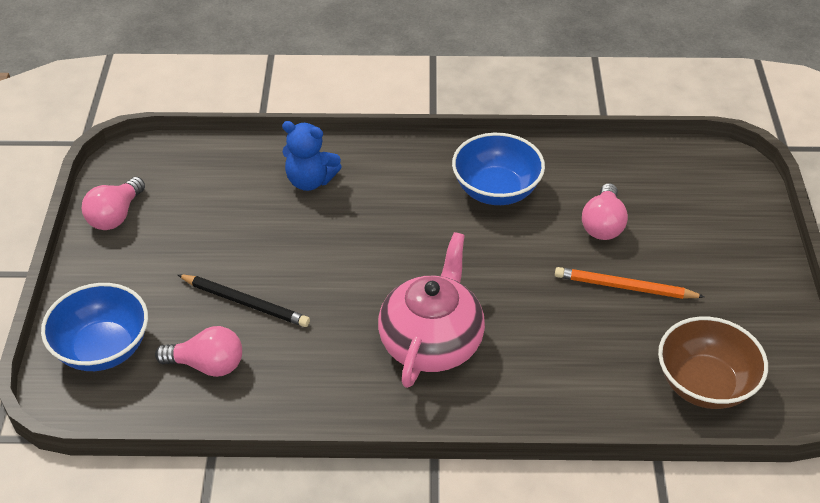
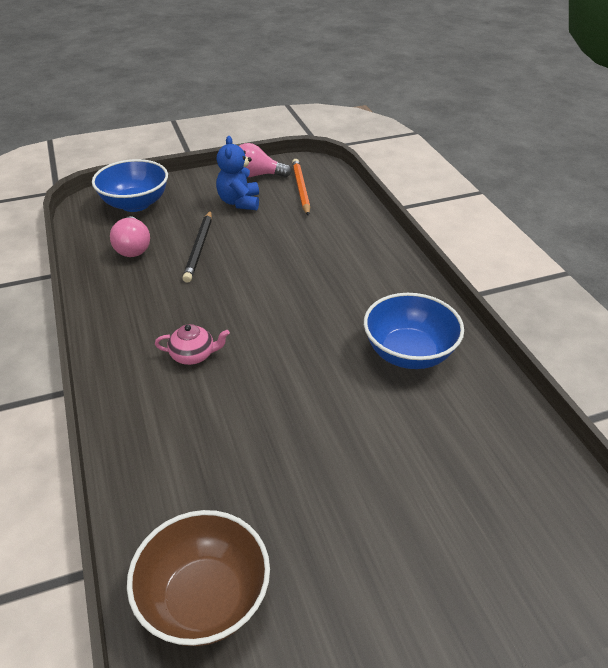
camera: 70 degrees right, 5 degrees down
blue teddy bear [282,121,342,191] -> blue teddy bear moved to [216,136,259,210]
pink teapot [378,232,485,388] -> pink teapot [155,324,230,365], size x0.46
orange pencil [555,267,705,299] -> orange pencil moved to [292,159,310,216]
pink light bulb [582,183,628,240] -> none

